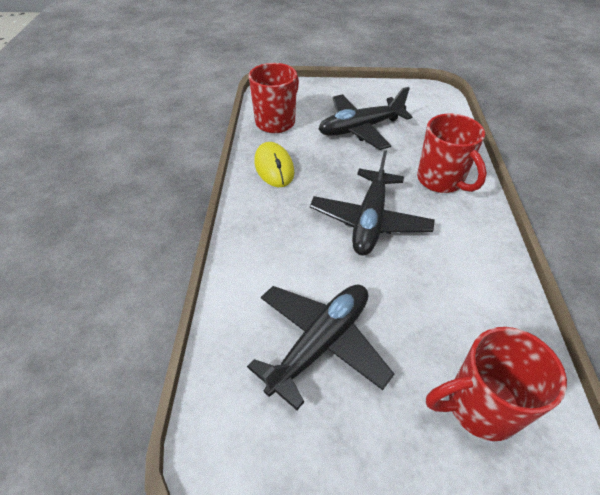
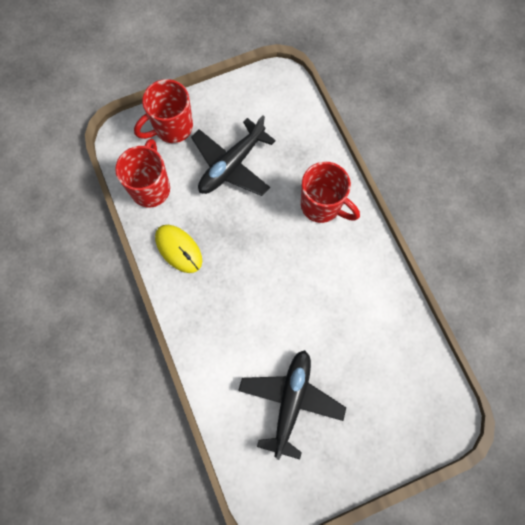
camera: 25 degrees left, 25 degrees up
black plane [310,150,435,256] -> none
red mug [426,327,567,441] -> red mug moved to [134,79,193,143]

